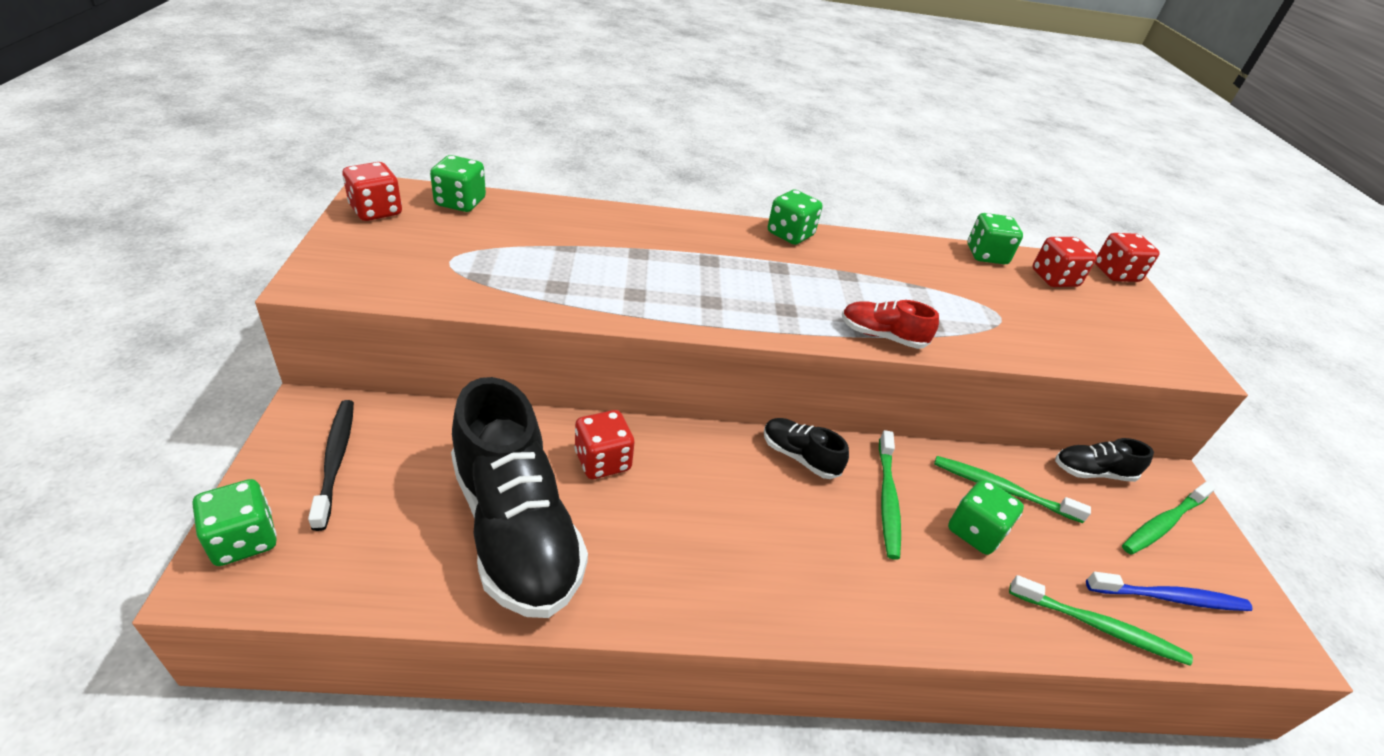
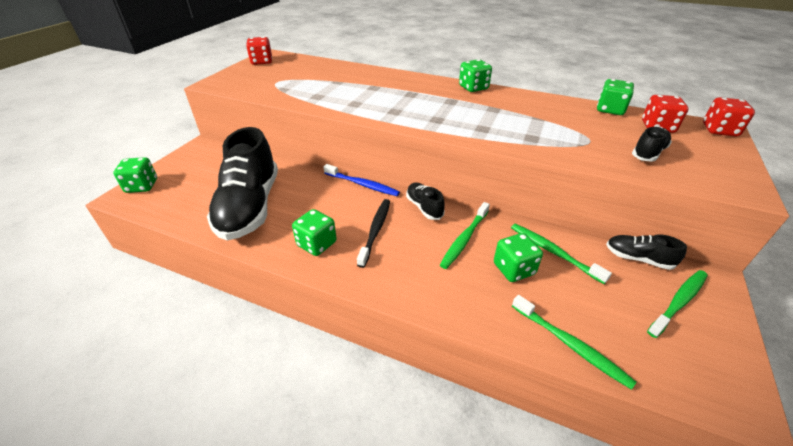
camera: 30 degrees right, 0 degrees up
black toothbrush [308,400,354,531] -> black toothbrush moved to [357,199,390,268]
green dice [430,155,486,212] -> green dice moved to [292,209,337,256]
red dice [574,410,635,479] -> none
red shoe [842,300,939,349] -> none
blue toothbrush [1086,572,1253,611] -> blue toothbrush moved to [324,164,400,196]
green toothbrush [1122,482,1215,554] -> green toothbrush turned 150 degrees clockwise [647,270,708,338]
none -> black shoe [632,127,672,162]

